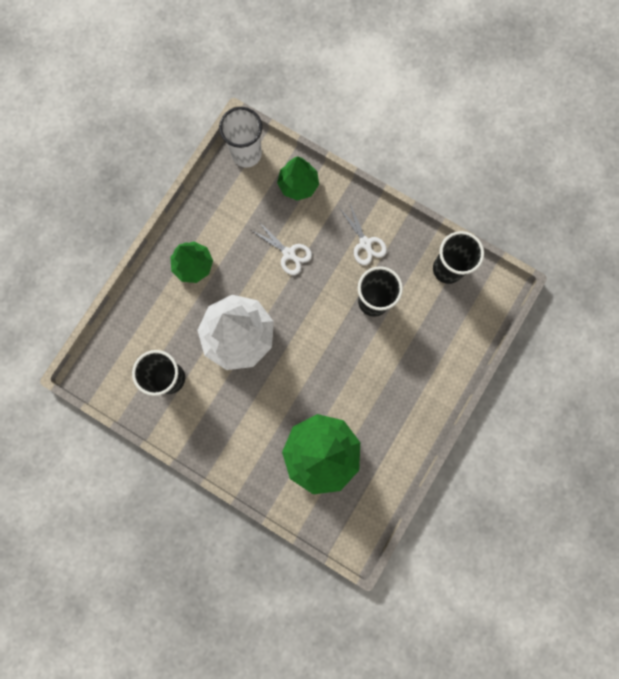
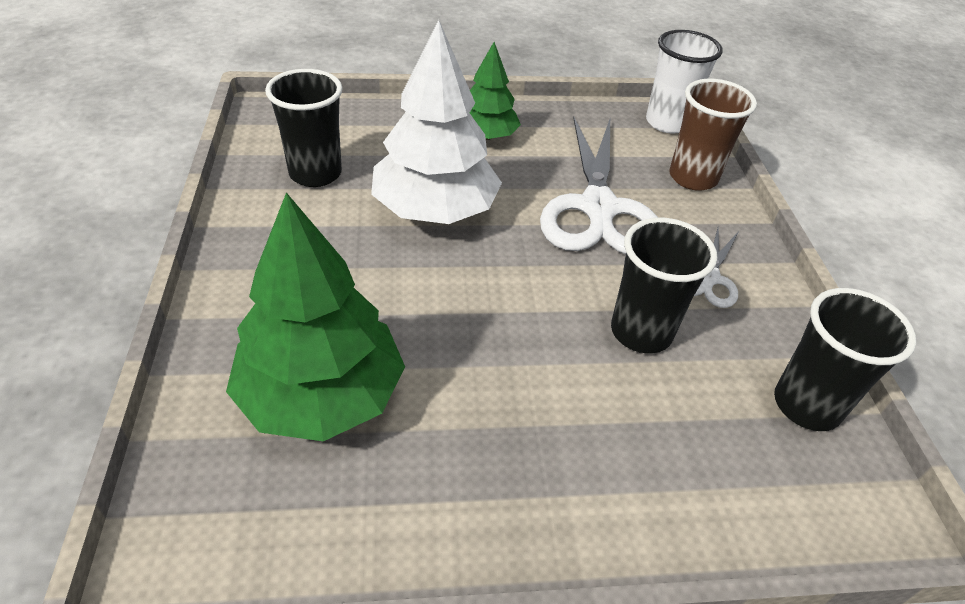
camera: 50 degrees right, 35 degrees down
white scissors [251,221,312,275] -> white scissors [540,117,658,254], size x2.07
green tree [277,156,319,201] -> brown cup [669,79,757,191]

